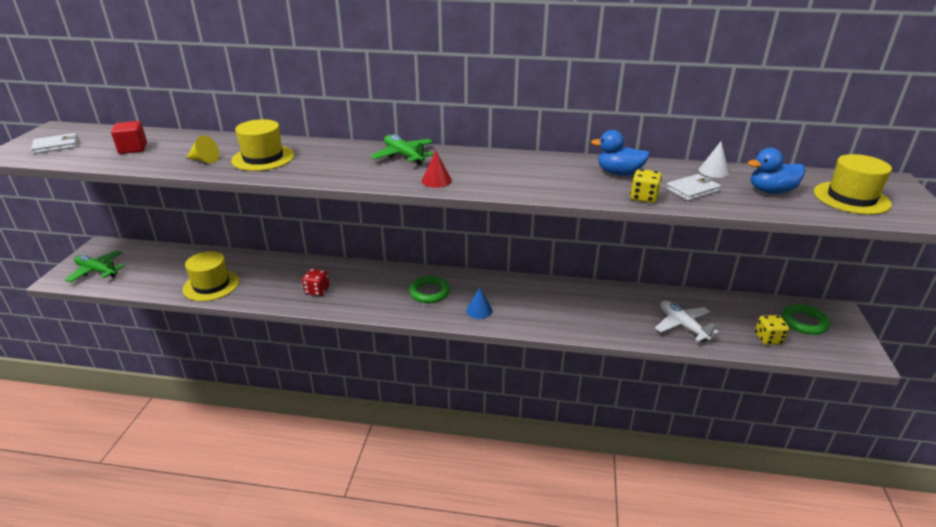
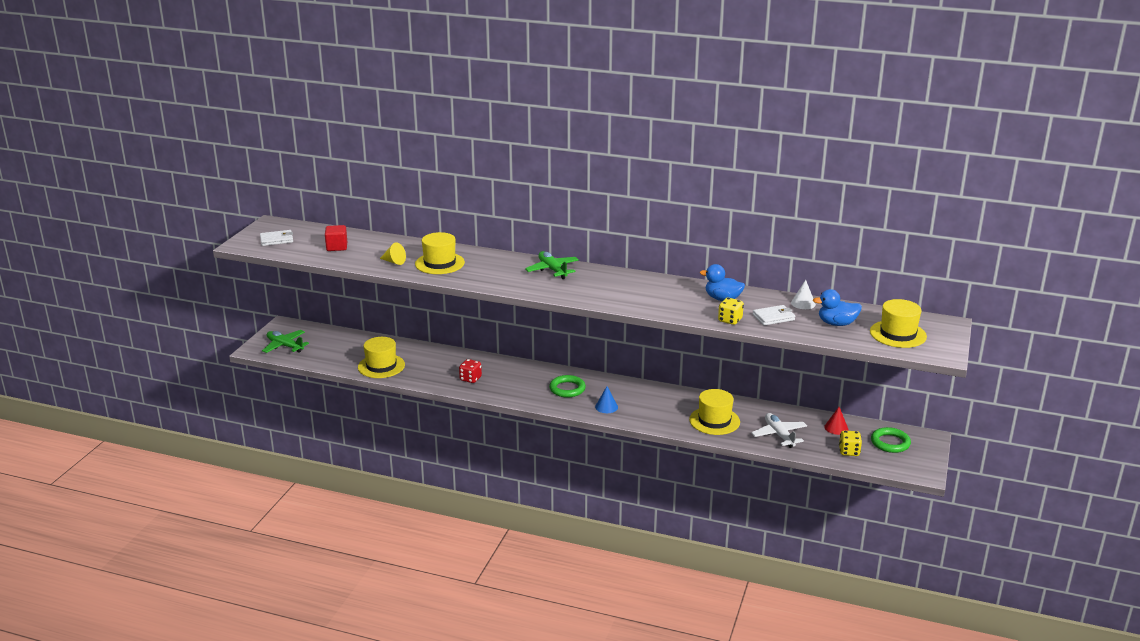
camera: 10 degrees right, 5 degrees down
red cone [422,150,452,188] -> red cone moved to [824,407,848,435]
none -> yellow hat [689,389,740,435]

